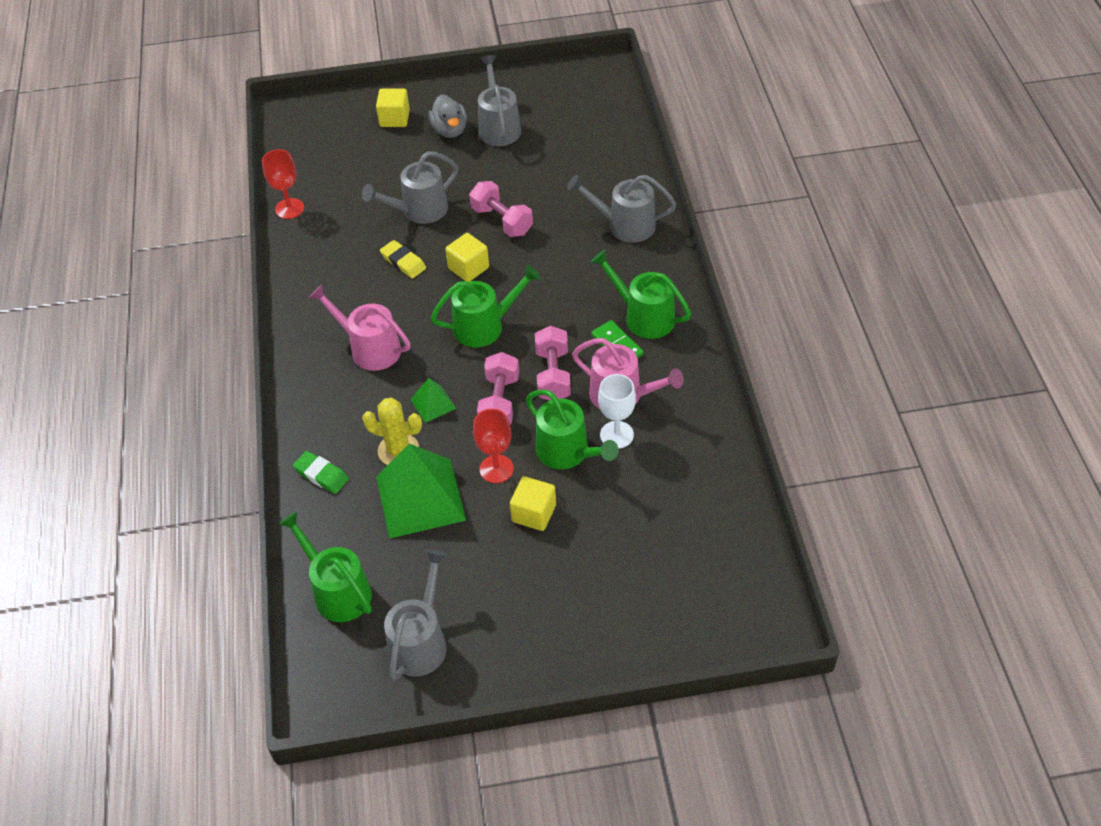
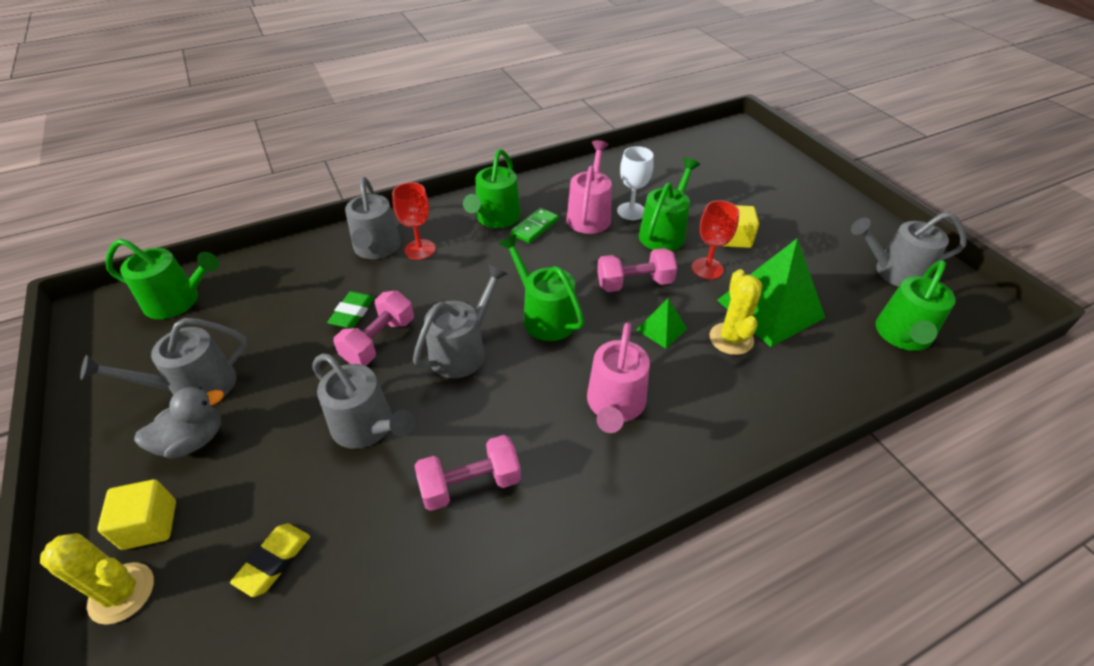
camera: 110 degrees left, 5 degrees down
red goblet [262,149,304,219] -> red goblet moved to [392,182,435,260]
green eraser [293,451,349,494] -> green eraser moved to [327,291,374,328]
yellow eraser [380,240,426,278] -> yellow eraser moved to [230,524,310,597]
yellow cube [445,233,489,282] -> grey watering can [413,264,507,378]
pink dumbbell [535,326,571,400] -> pink dumbbell moved to [414,435,521,511]
none -> yellow cactus [40,533,154,625]
none -> green watering can [105,239,219,319]

